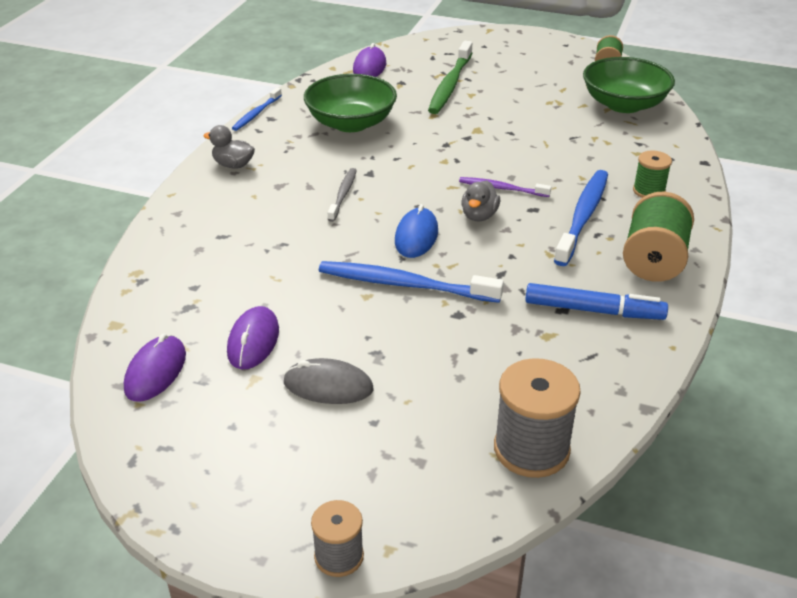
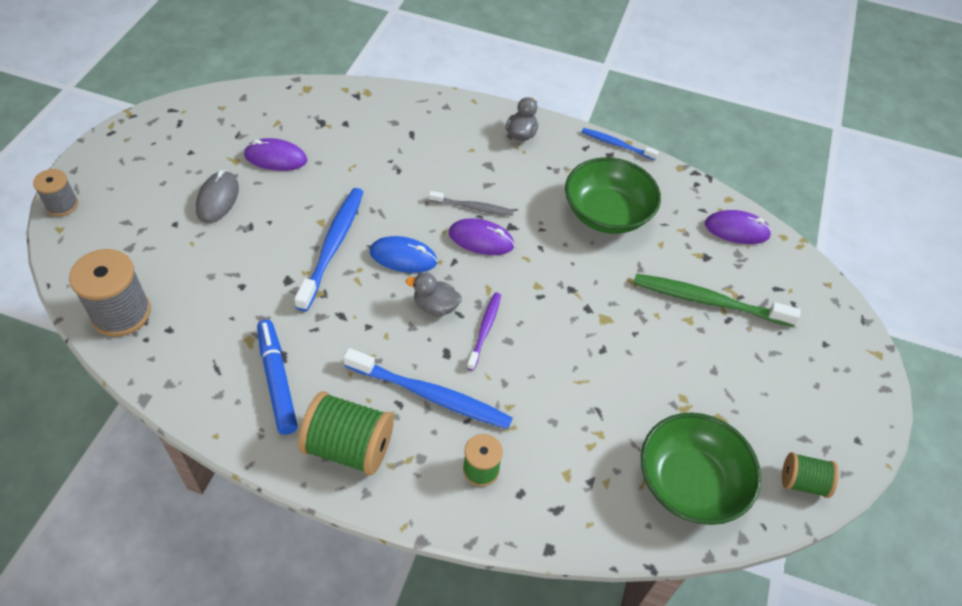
camera: 85 degrees right, 15 degrees up
purple mouse [124,333,186,402] -> purple mouse moved to [449,218,515,255]
blue marker [525,283,668,320] -> blue marker turned 150 degrees clockwise [257,320,298,435]

